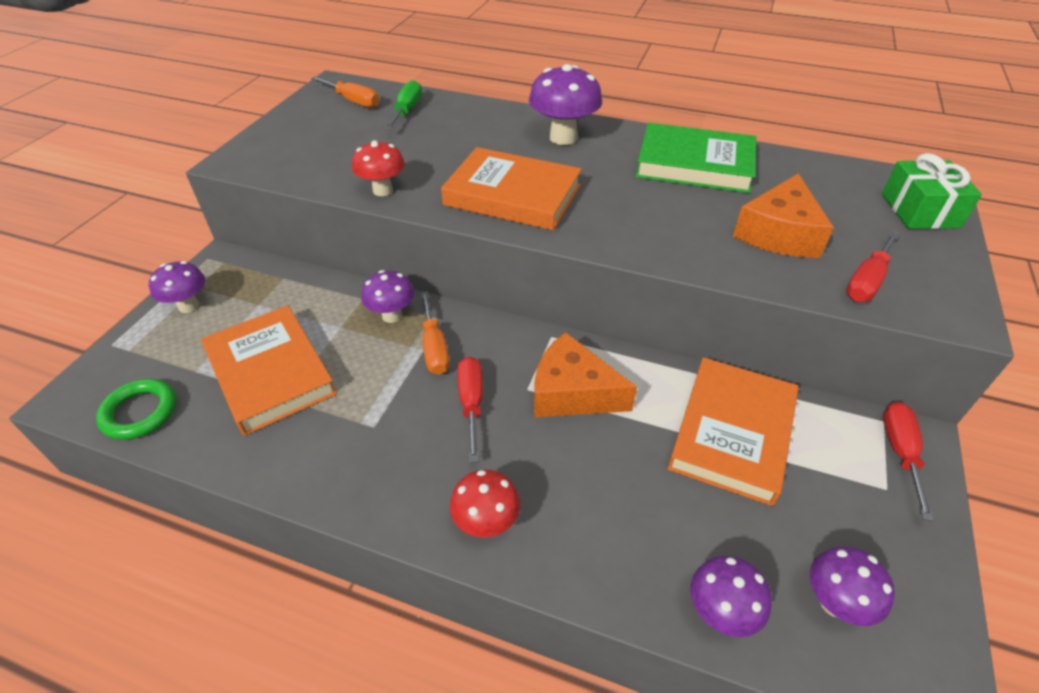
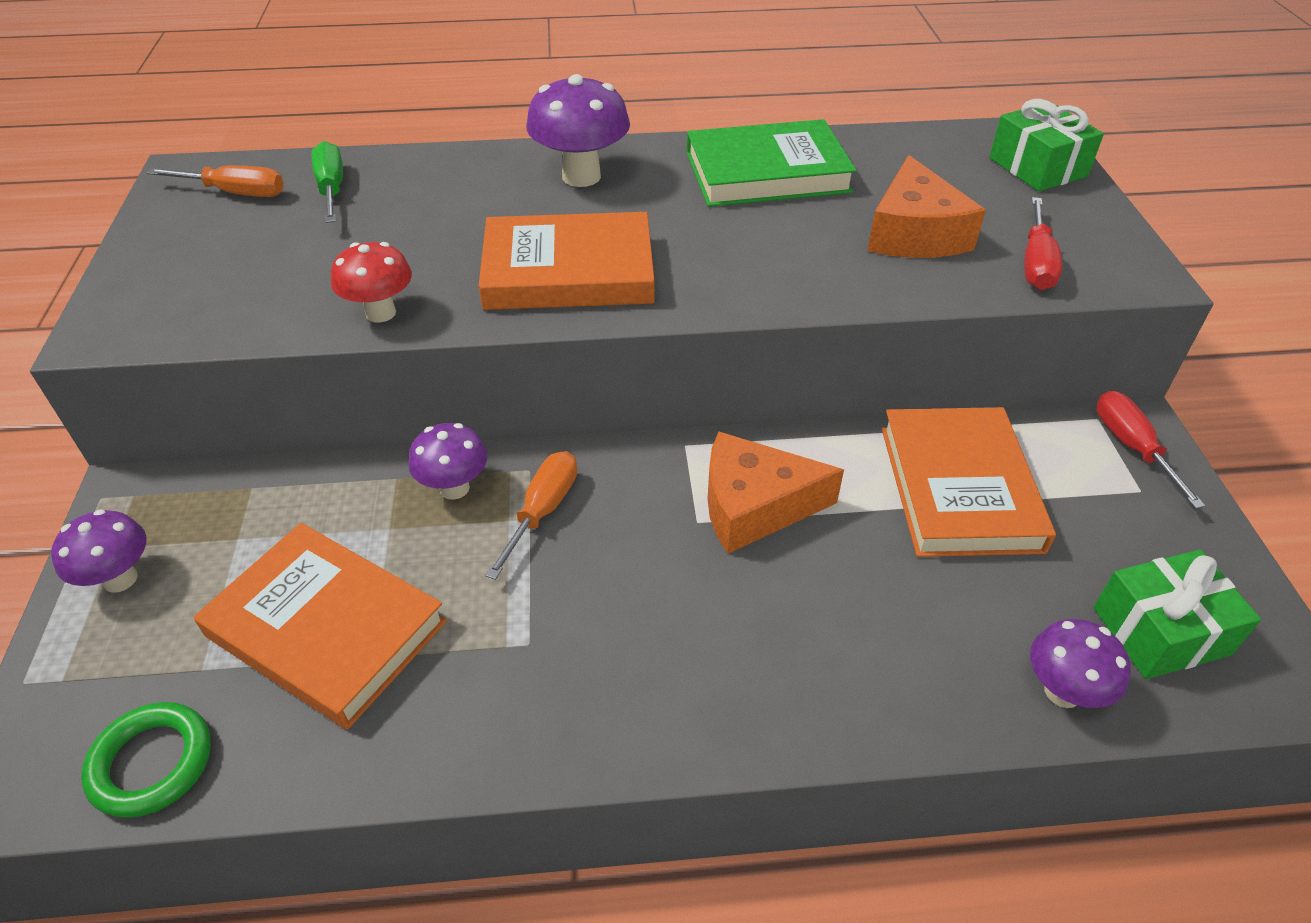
camera: 25 degrees left, 0 degrees up
orange screwdriver [421,291,450,375] -> orange screwdriver turned 120 degrees counterclockwise [485,451,577,580]
red mushroom [450,470,520,537] -> none
red screwdriver [457,357,483,462] -> none
purple mushroom [810,546,895,626] -> green gift [1093,549,1261,679]

